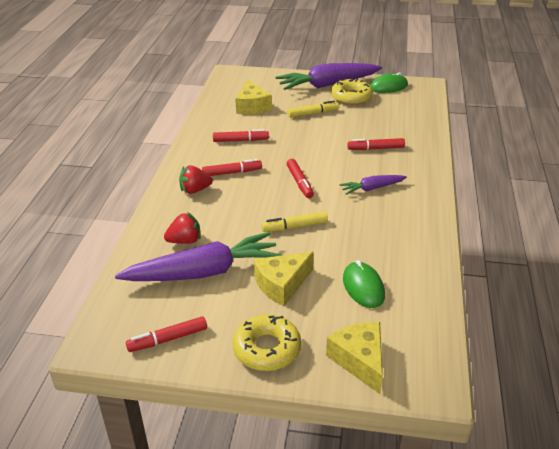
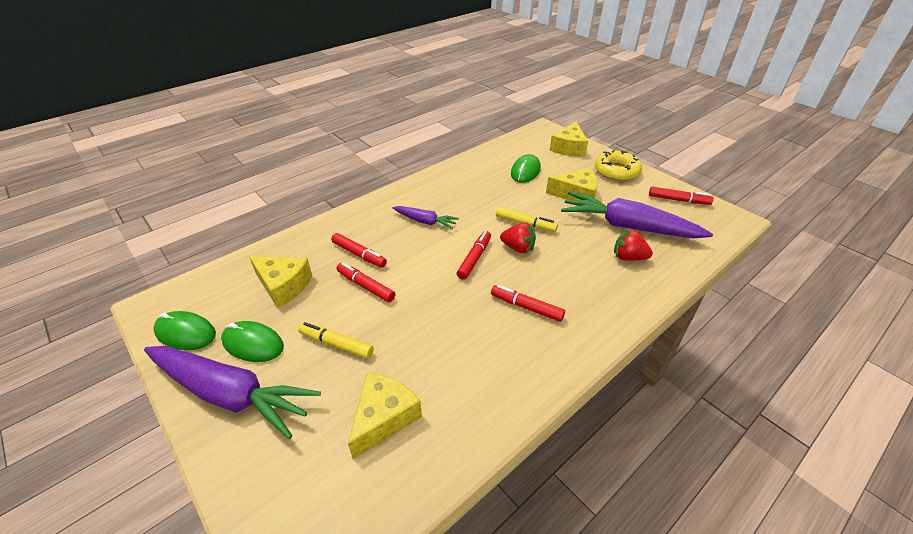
camera: 140 degrees left, 5 degrees up
red strawberry [179,165,213,194] -> red strawberry moved to [500,223,536,253]
red marker [213,129,269,142] -> red marker moved to [337,262,395,302]
yellow donut [331,78,373,105] -> green mouse [221,321,284,362]
none -> yellow cheese [249,256,312,308]

